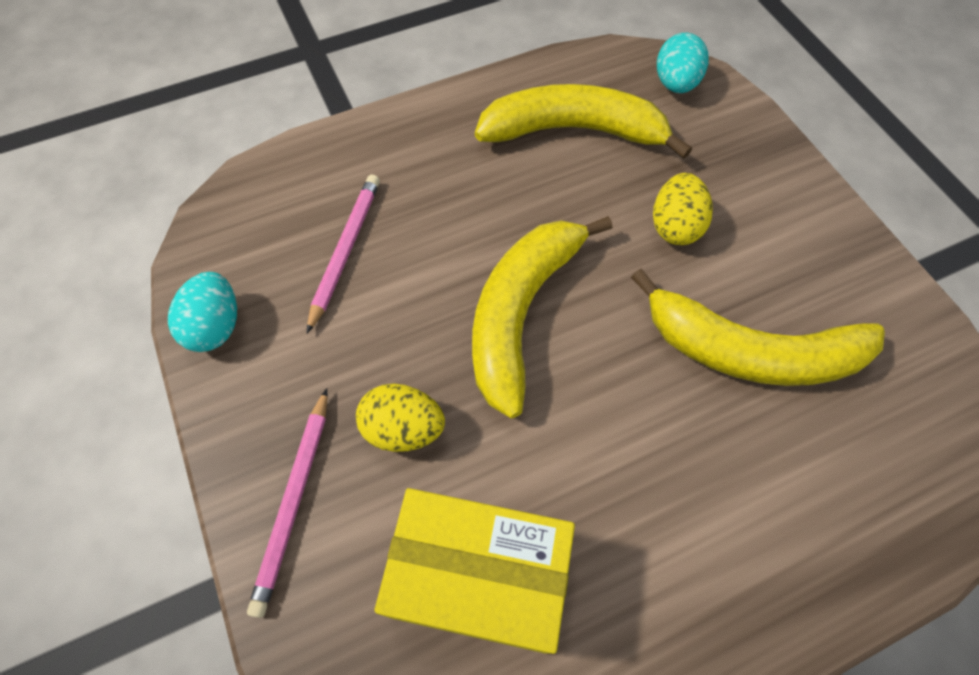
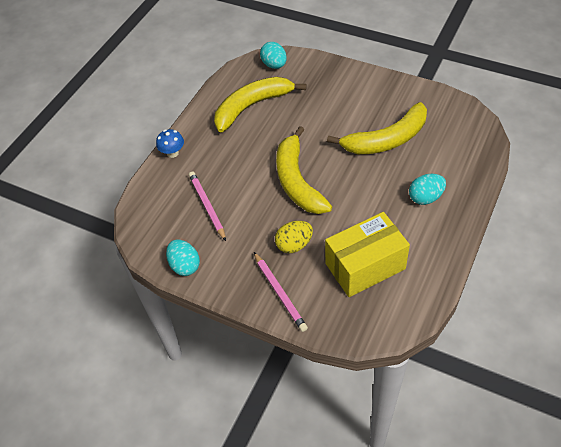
camera: 35 degrees left, 10 degrees down
yellow egg [653,173,713,245] -> none
none -> blue mushroom [156,129,184,158]
none -> turquoise egg [409,174,446,205]

